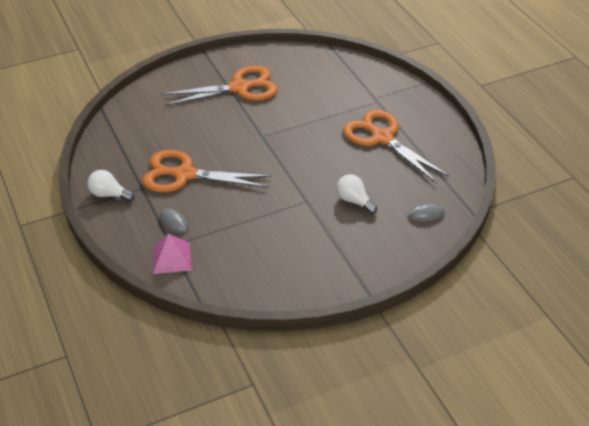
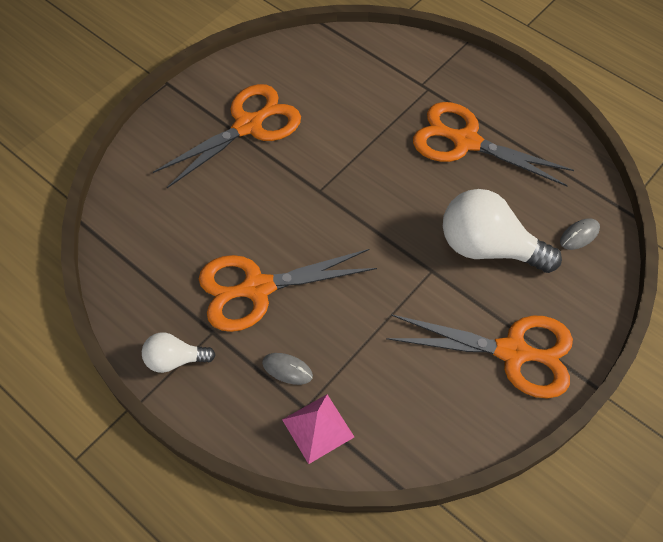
camera: 25 degrees left, 15 degrees up
white light bulb [336,174,377,214] -> white light bulb [443,189,562,273], size x1.88
none -> orange scissors [386,314,573,398]

